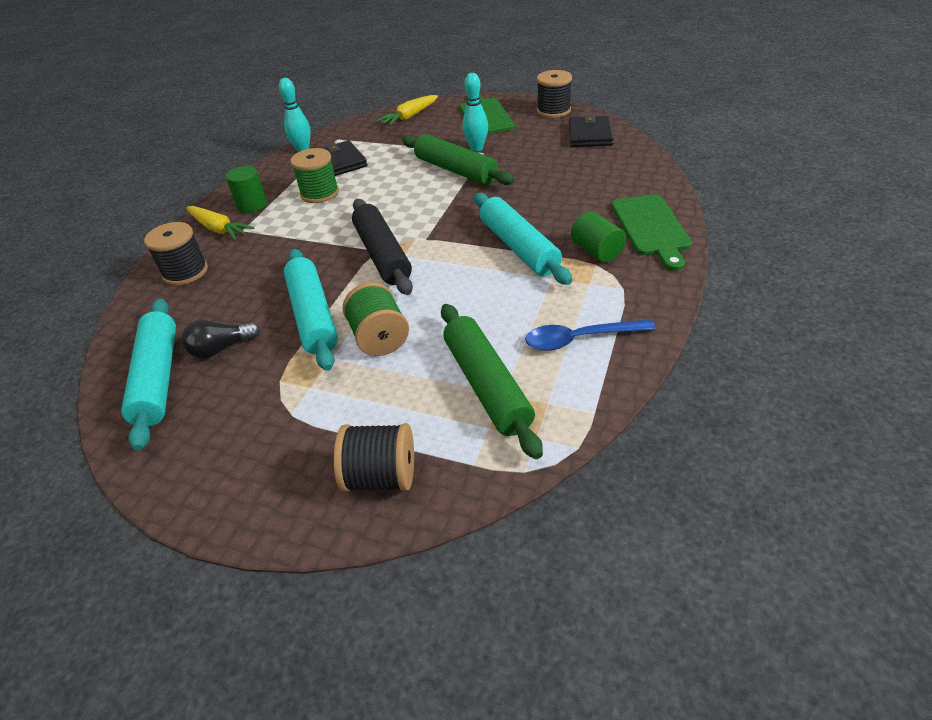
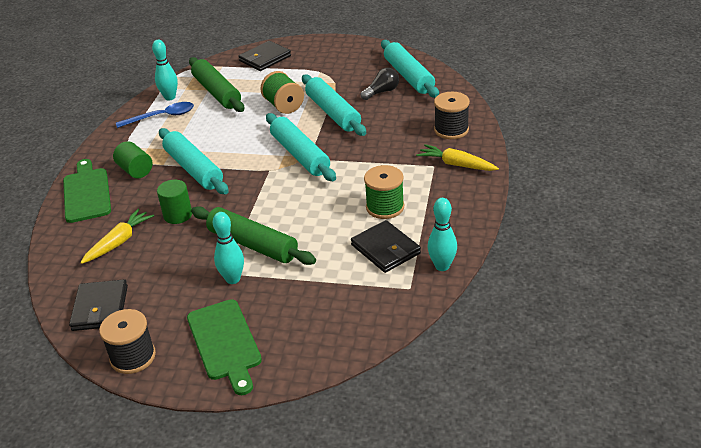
camera: 170 degrees right, 5 degrees down
green cylinder [226,166,267,213] -> green cylinder moved to [157,180,192,224]
black spool [334,423,414,492] -> black wallet [239,41,291,71]
black rolling pin [352,199,413,295] -> turquoise rolling pin [266,113,336,181]
yellow carrot [377,95,438,126] -> yellow carrot moved to [80,209,154,264]
none -> turquoise bowling pin [152,40,178,101]

